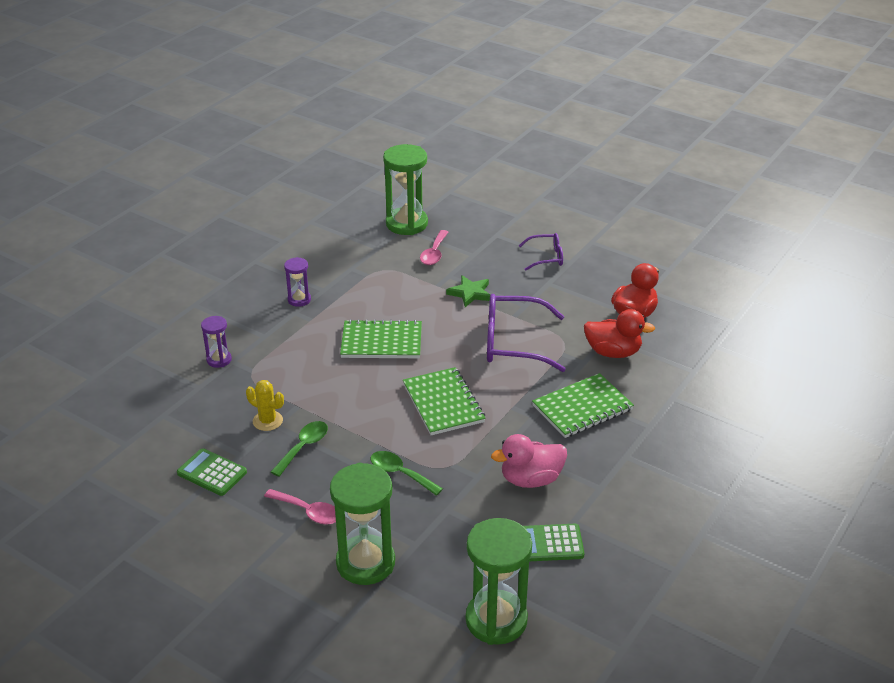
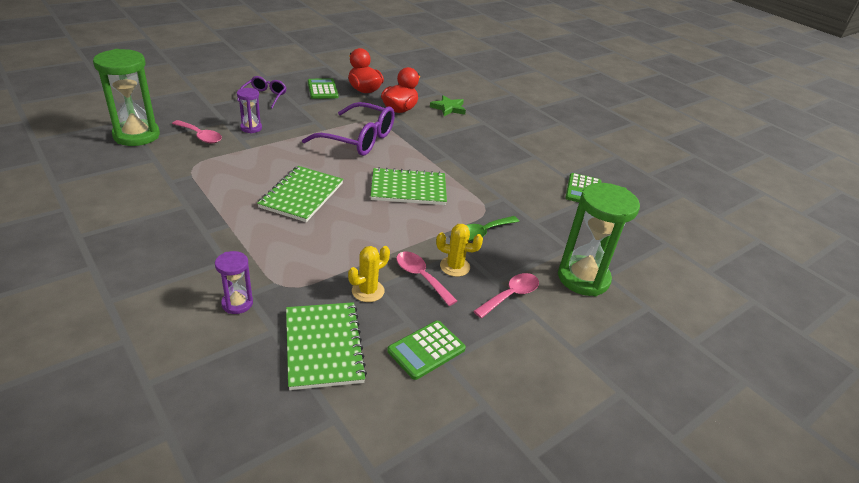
camera: 75 degrees left, 0 degrees up
green spoon [271,421,328,477] -> pink spoon [396,252,457,306]
purple hourglass [284,257,311,307] -> purple hourglass moved to [237,88,262,133]
green star [446,275,490,307] -> green star moved to [430,95,466,116]
green hourglass [466,518,532,645] -> none
purple glasses [487,294,566,372] -> purple glasses turned 90 degrees counterclockwise [302,102,395,156]
pink duck [491,434,567,488] -> none
green notebook [532,373,634,438] -> green notebook moved to [286,302,367,390]
none -> green calculator [308,78,338,99]
none -> yellow cactus [436,224,483,277]

